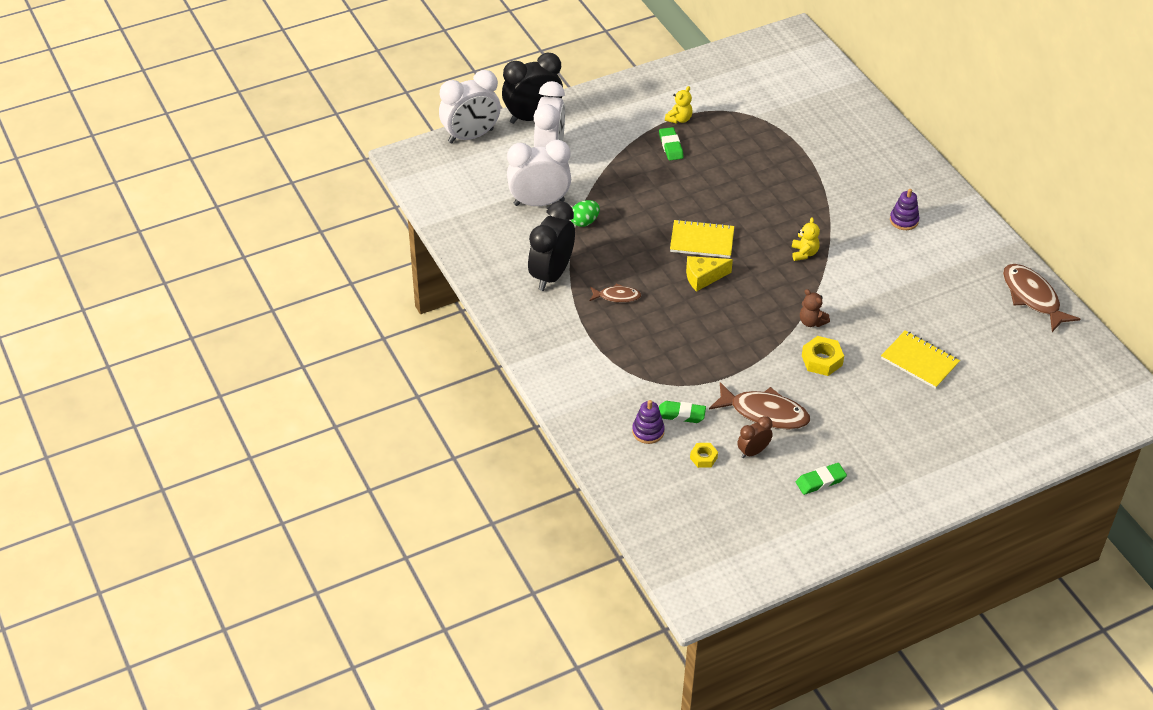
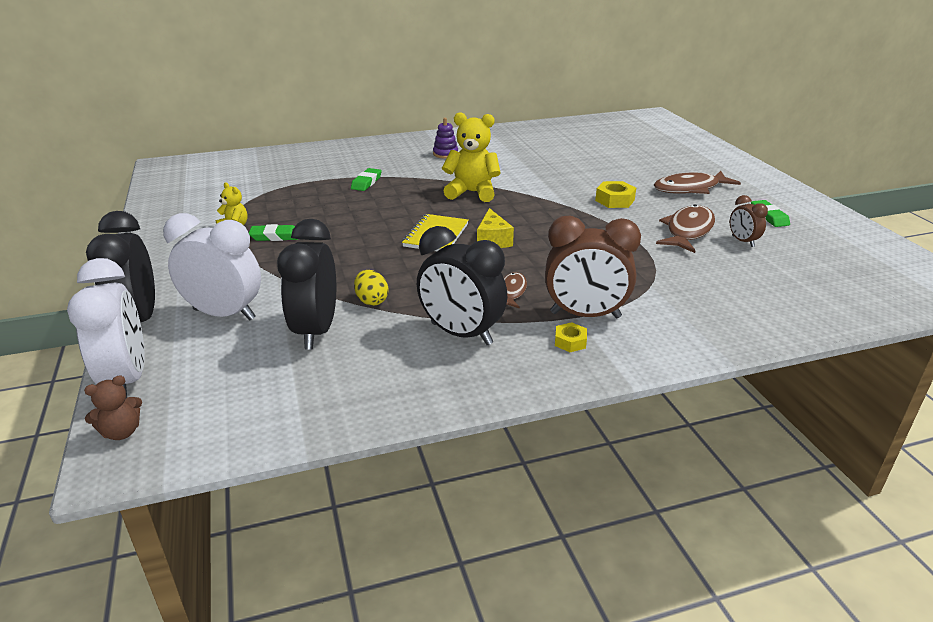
camera: 80 degrees left, 15 degrees down
white clock [507,140,571,206] -> black clock [277,219,336,349]
green egg [571,200,600,227] -> yellow egg [354,270,388,306]
purple stacking toy [632,400,665,444] -> none
green eraser [659,401,706,423] -> green eraser moved to [351,168,382,191]
yellow nut [690,443,718,468] -> yellow nut moved to [555,322,587,352]
yellow teddy bear [792,217,820,261] -> yellow teddy bear [442,112,501,202], size x1.91
brown teddy bear [800,289,830,327] -> brown teddy bear moved to [84,375,142,440]
yellow notebook [881,330,960,389] -> none
brown fish [1003,264,1080,332] -> brown fish moved to [654,171,741,194]
none -> brown clock [545,216,641,318]

